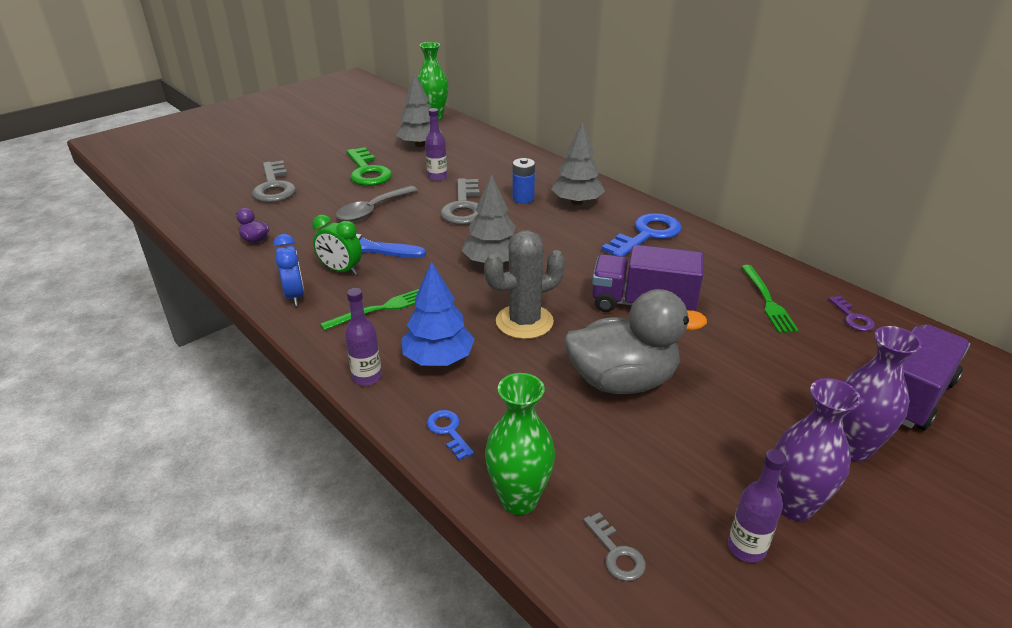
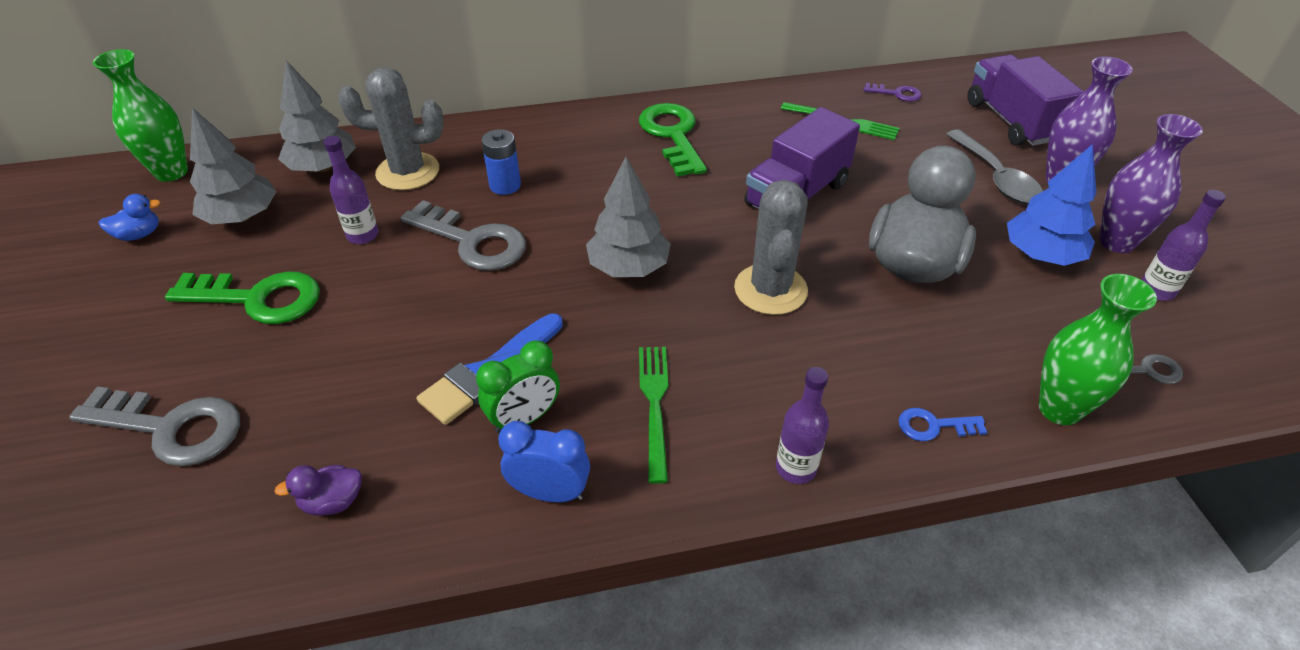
camera: 60 degrees left, 10 degrees up
grey spoon [336,186,418,222] -> grey spoon moved to [946,129,1043,204]
blue tree [401,261,474,366] -> blue tree moved to [1007,144,1096,266]
grey tree [551,121,605,205] -> grey tree moved to [278,60,356,172]
blue key [602,213,682,257] -> green key [639,103,707,177]
none -> blue duck [98,194,161,241]
none -> grey cactus [338,67,444,190]

